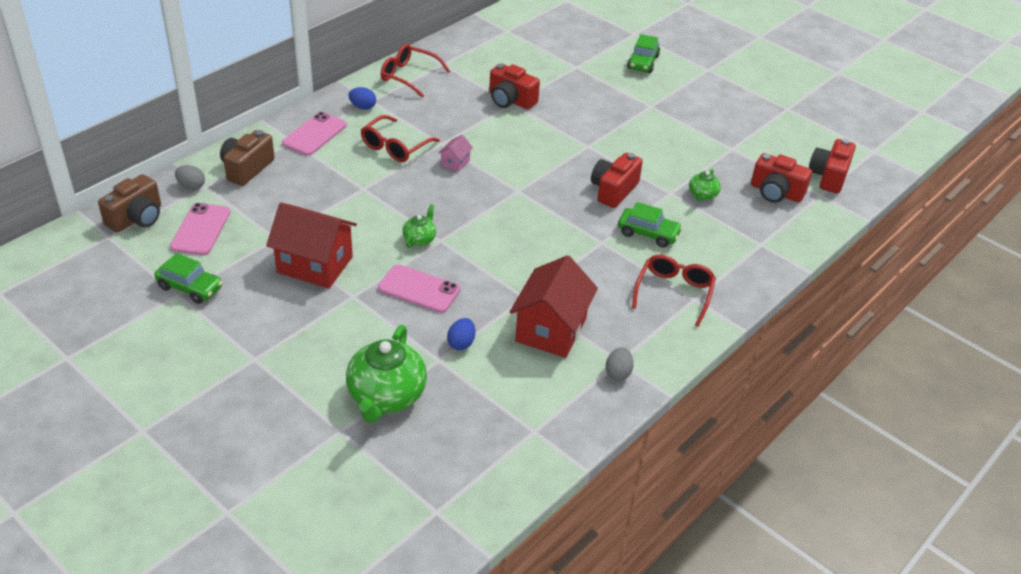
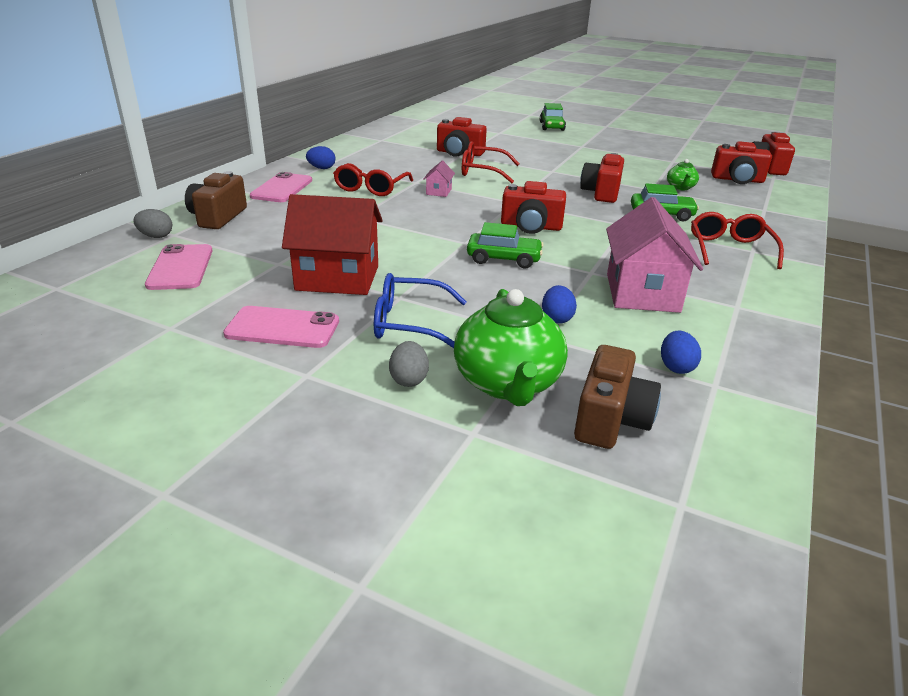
camera: 15 degrees left, 10 degrees down
brown camera [98,174,161,233] -> brown camera moved to [574,345,661,449]
green car [154,253,223,304] -> green car moved to [467,222,544,268]
pink phone [378,264,460,313] -> pink phone moved to [223,306,339,348]
red glasses [381,44,450,98] -> red glasses moved to [462,141,519,183]
green teapot [402,204,436,248] -> none
red house [510,255,598,358] -> pink house [606,197,703,313]
grey egg [606,347,634,381] -> grey egg moved to [389,341,429,387]
none -> blue glasses [374,273,467,348]
none -> red camera [501,181,566,234]
none -> blue egg [661,331,701,374]

